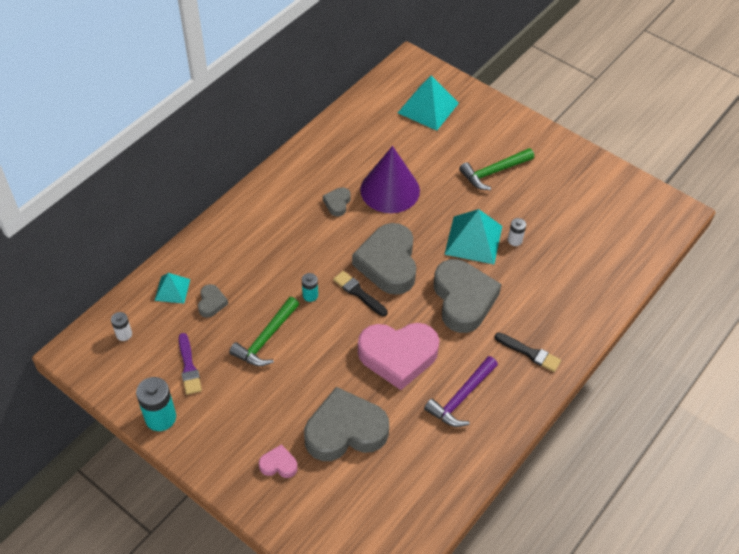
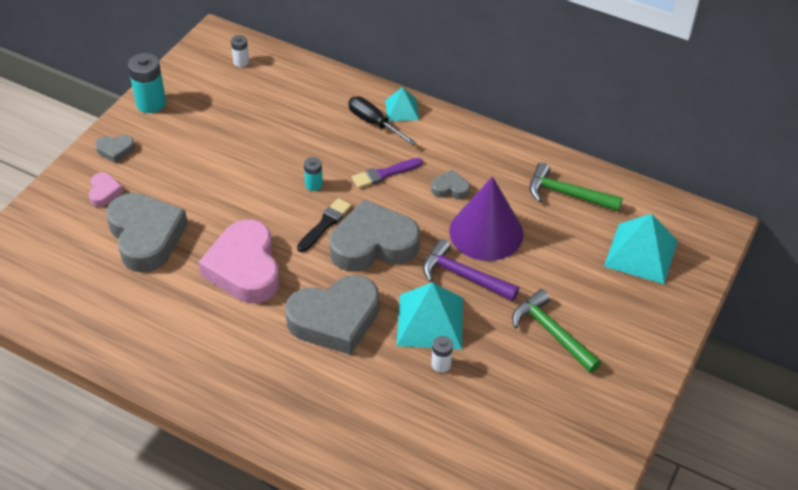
camera: 80 degrees right, 5 degrees down
turquoise pyramid [155,273,190,303] -> turquoise pyramid moved to [385,87,419,121]
purple brush [179,333,202,395] -> purple brush moved to [352,158,423,188]
grey heart [198,284,228,318] -> grey heart moved to [95,135,135,163]
green hammer [229,297,299,366] -> green hammer moved to [529,162,623,212]
purple hammer [424,356,498,427] -> purple hammer moved to [423,239,519,301]
black brush [494,332,561,372] -> none
none -> black screwdriver [348,96,416,145]

